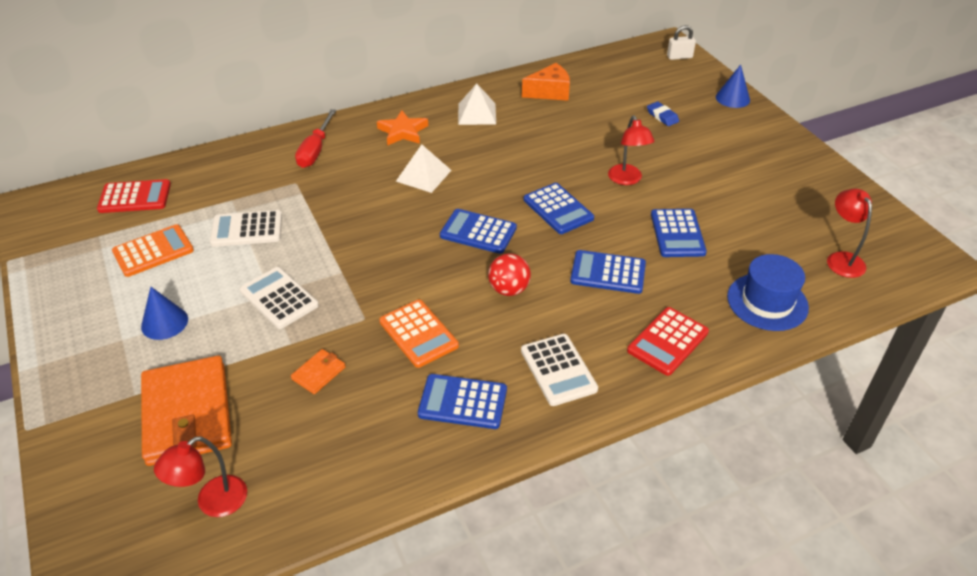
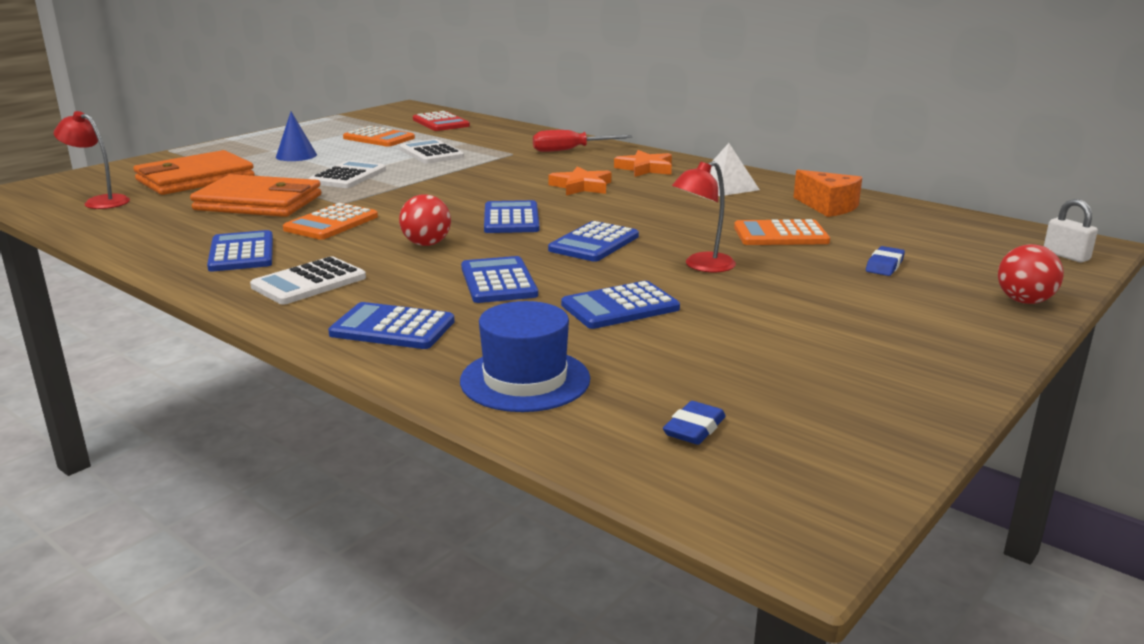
camera: 65 degrees right, 20 degrees down
orange wallet [291,349,346,394] -> orange wallet [190,174,321,217], size x2.36
white pyramid [396,145,451,193] -> orange star [548,166,611,195]
red calculator [627,307,709,376] -> blue calculator [328,302,455,349]
blue cone [716,65,750,108] -> red ball [998,244,1064,304]
red lamp [827,189,872,278] -> blue eraser [663,401,726,445]
none -> orange calculator [734,219,830,245]

